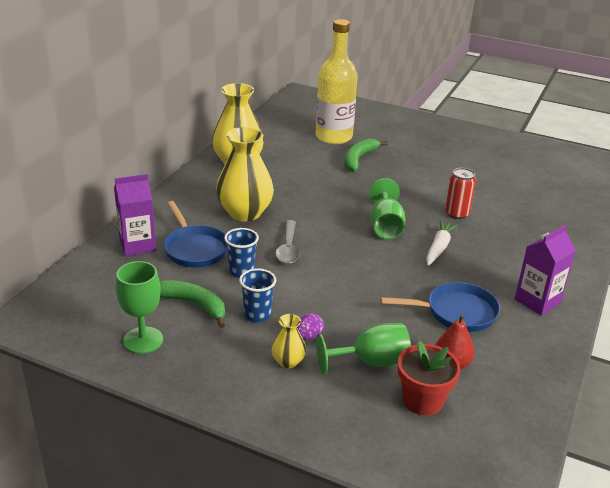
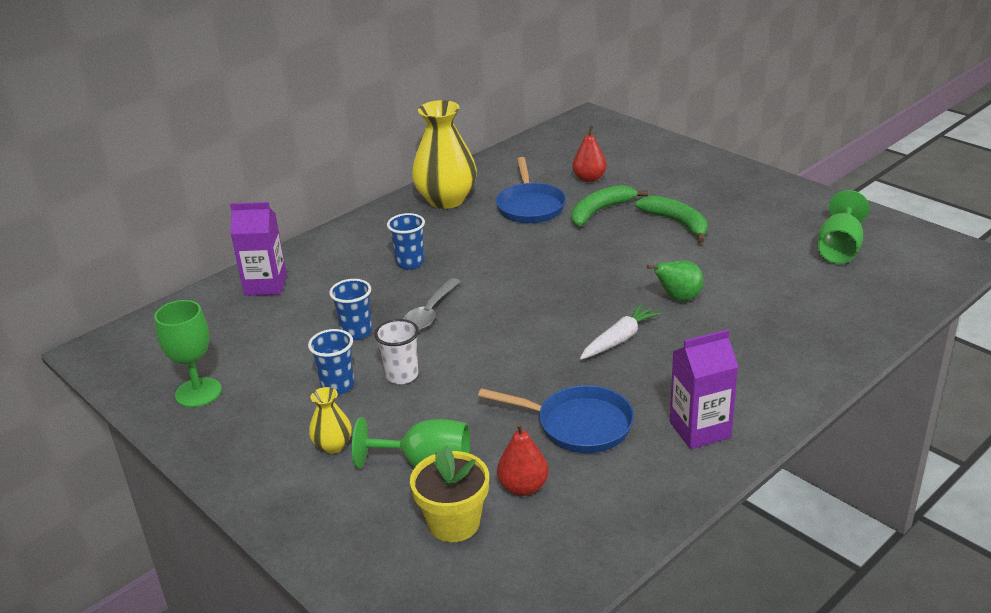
camera: 25 degrees right, 0 degrees up
green banana [160,280,225,328] -> green banana moved to [635,195,708,243]
blue pan [163,201,227,267] -> blue pan moved to [496,157,566,224]
yellow vase [216,127,274,222] -> blue cup [387,213,425,269]
purple egg [297,313,324,340] -> none
yellow bottle [316,19,358,144] -> red pear [572,125,607,182]
green goblet [369,178,405,239] -> green goblet moved to [818,190,869,264]
red flower pot [398,341,461,416] -> yellow flower pot [410,446,489,542]
red can [445,168,476,219] -> green pear [647,261,704,301]
none -> white cup [374,319,419,384]

